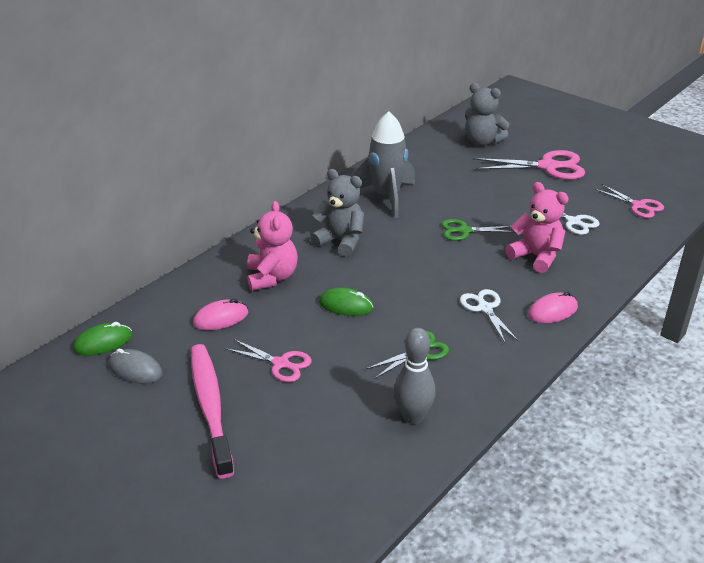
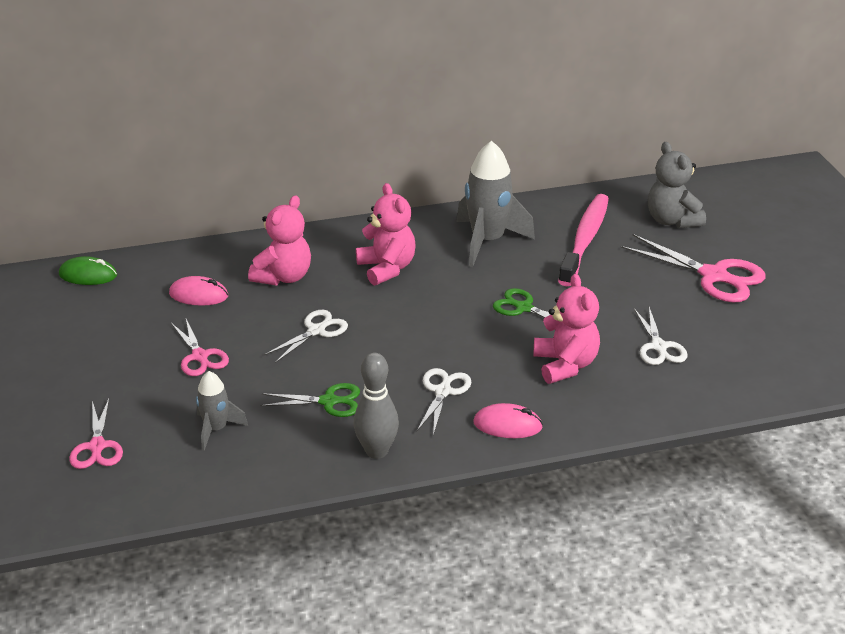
camera: 35 degrees right, 0 degrees up
grey mouse [109,349,162,383] -> none
pink toothbrush [191,344,234,479] -> pink toothbrush moved to [558,194,609,286]
grey teddy bear [310,169,364,257] -> pink teddy bear [356,183,415,286]
green mouse [319,288,373,316] -> white scissors [264,310,348,363]
grey bowling pin [394,328,436,424] -> grey bowling pin moved to [354,353,399,459]
pink scissors [595,184,664,218] -> pink scissors moved to [69,399,123,469]
none -> grey rocket [196,371,248,451]

